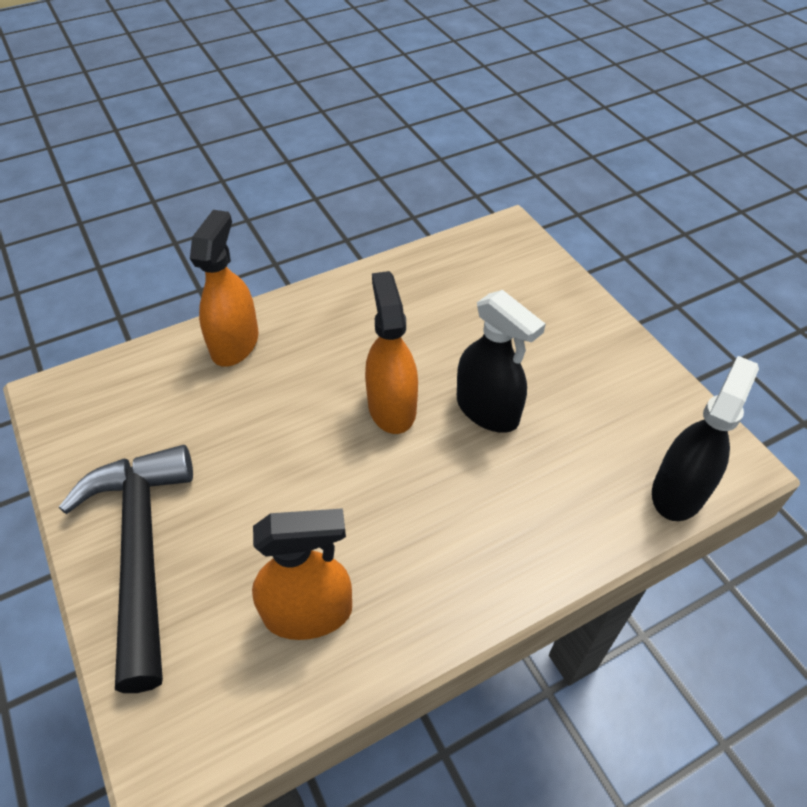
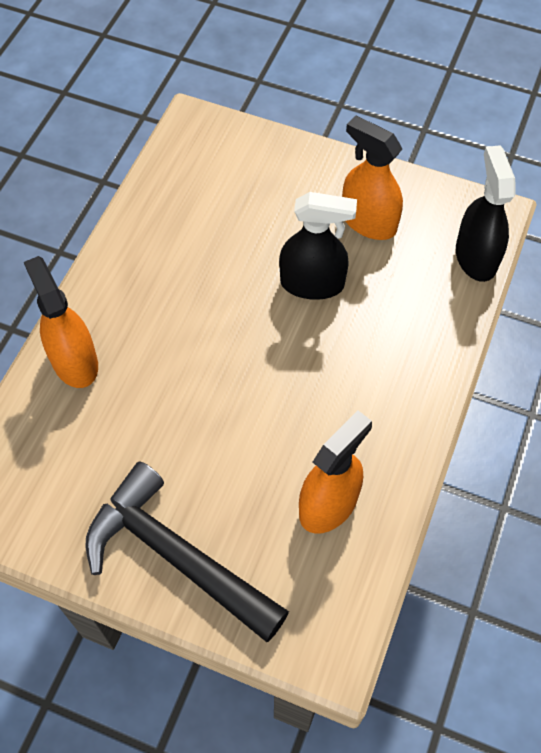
camera: 40 degrees left, 10 degrees up
orange spray bottle [365,271,418,434] -> orange spray bottle moved to [342,116,403,240]

